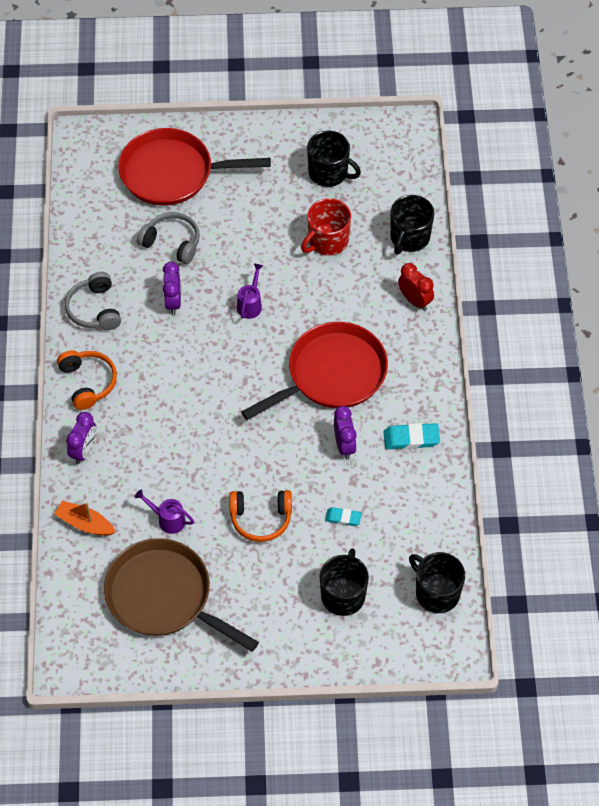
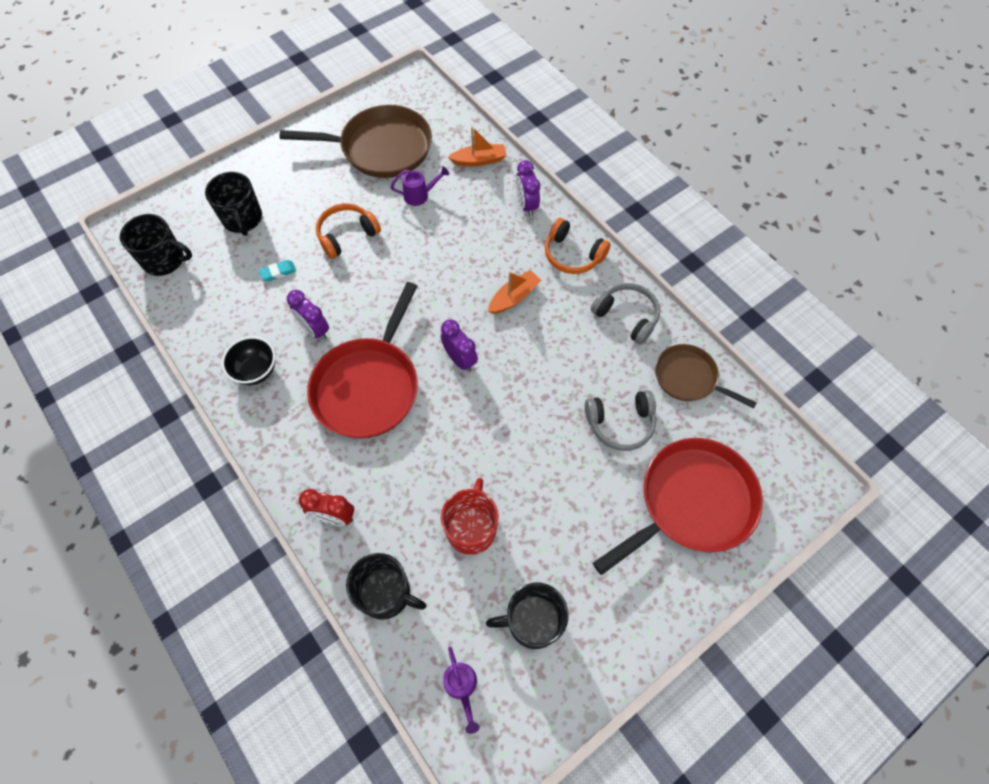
camera: 145 degrees right, 5 degrees up
purple clock [163,262,181,315] -> purple clock moved to [441,319,478,372]
purple watering can [237,263,263,319] -> purple watering can moved to [443,647,480,734]
turquoise eraser [384,423,440,450] -> black bowl [222,336,275,385]
black mug [390,195,434,254] -> black mug turned 120 degrees clockwise [346,553,426,619]
none -> orange boat [488,270,541,314]
none -> brown pan [655,344,757,408]

